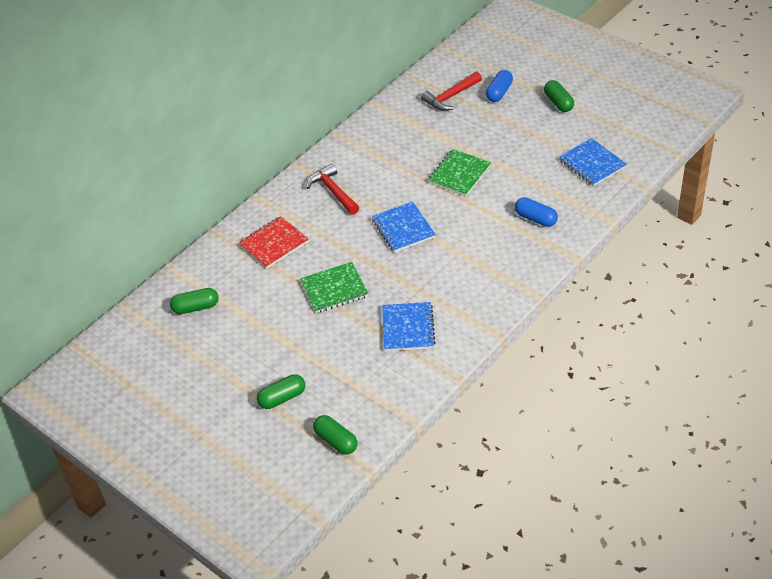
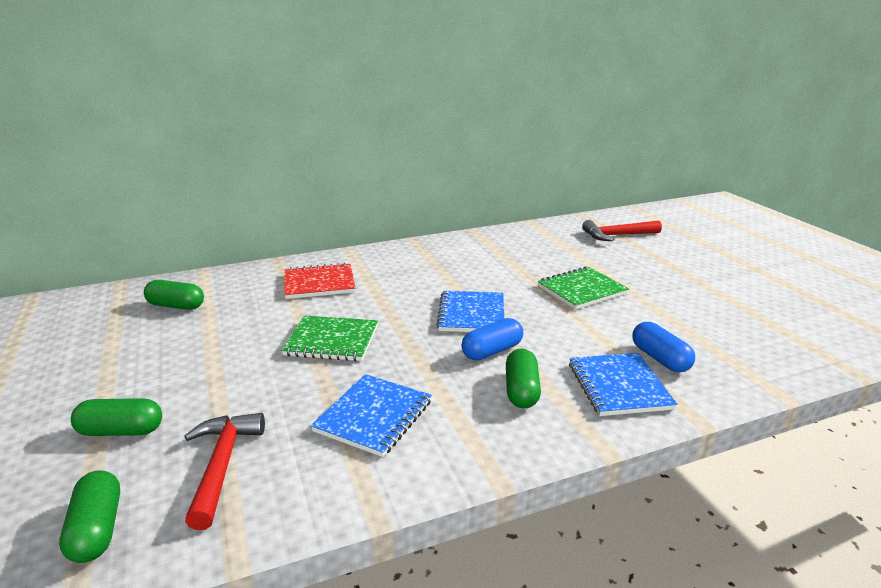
camera: 25 degrees right, 20 degrees down
red hammer [306,164,359,215] -> red hammer moved to [184,413,265,530]
blue capsule [486,70,513,102] -> blue capsule moved to [461,318,523,360]
green capsule [544,80,574,112] -> green capsule moved to [506,349,541,408]
blue notebook [559,138,627,186] -> blue notebook moved to [569,353,678,416]

